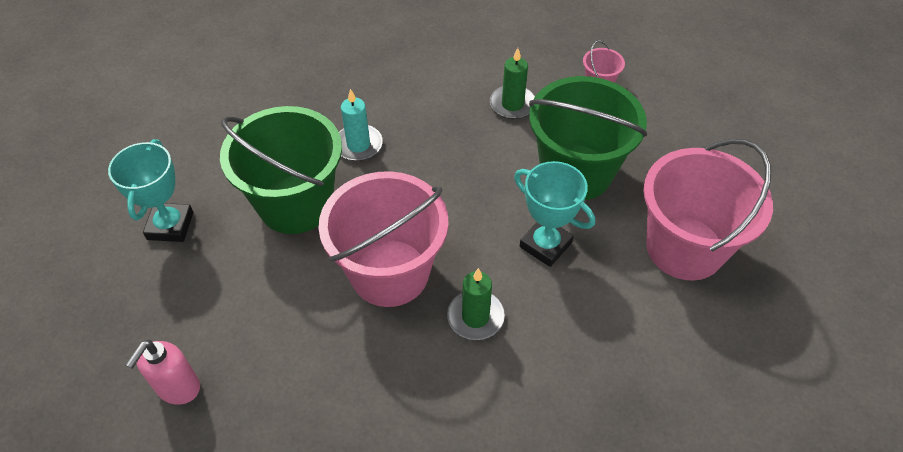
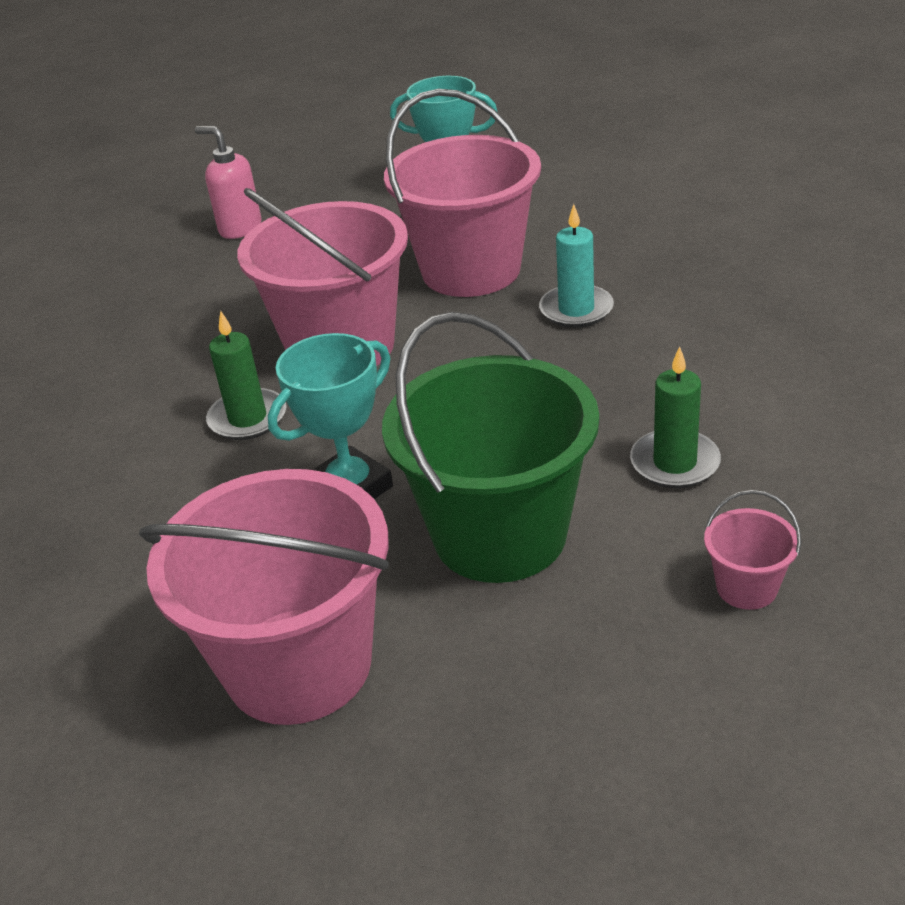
camera: 100 degrees right, 15 degrees down
green bucket [220,106,342,234] -> pink bucket [384,89,541,297]

